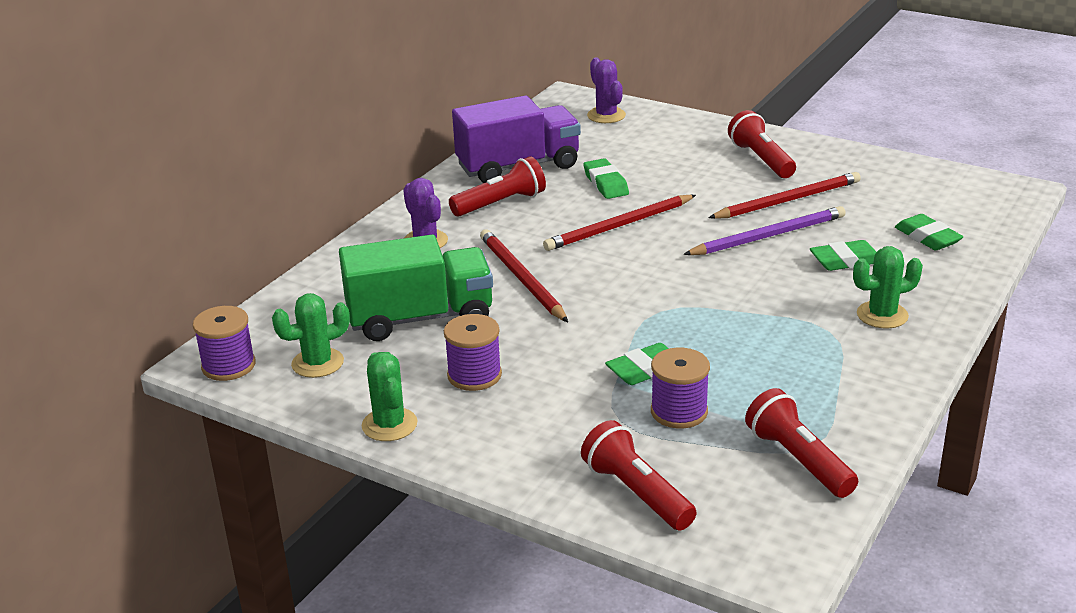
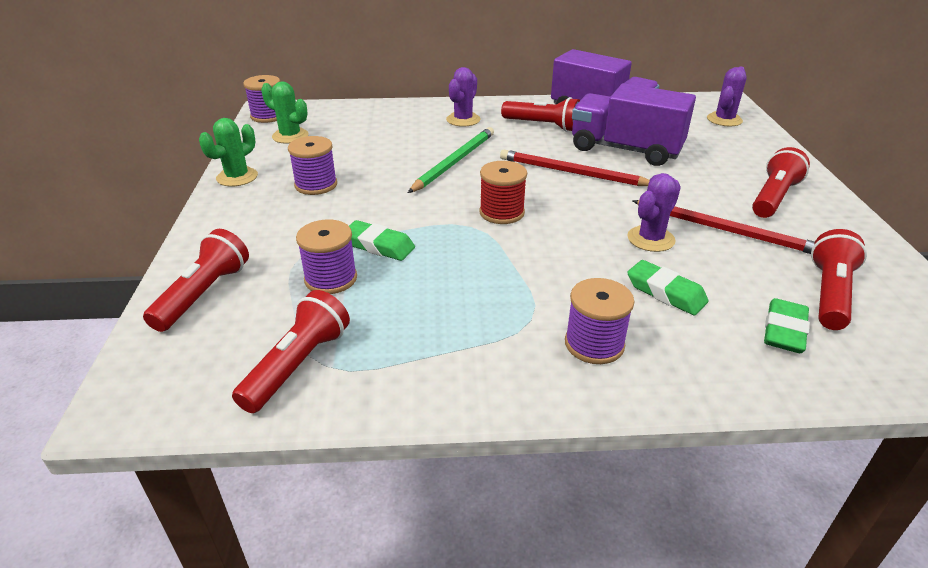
camera: 55 degrees right, 5 degrees up
green truck [339,235,493,341] -> none
red pencil [480,229,568,322] -> green pencil [408,127,494,193]
green eraser [583,159,629,199] -> purple truck [572,83,696,166]
purple pencil [683,206,846,255] -> purple cactus [627,173,681,252]
green cactus [853,246,923,329] -> purple spool [565,278,634,364]
none -> red spool [479,161,527,224]
none -> red flashlight [811,229,867,330]

